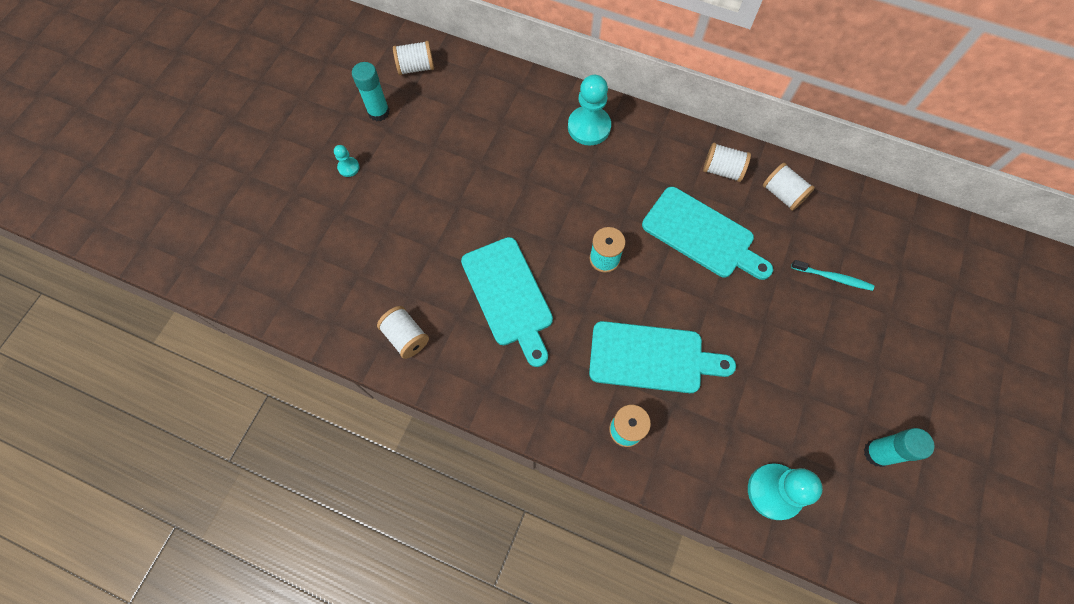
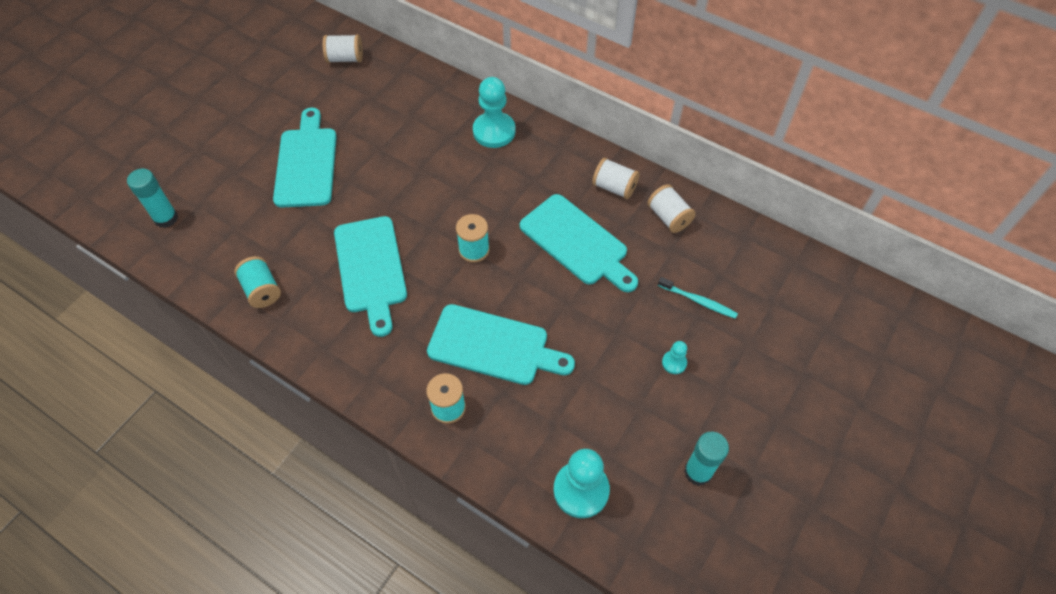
camera: 10 degrees right, 10 degrees down
turquoise pawn [334,145,360,177] -> turquoise pawn moved to [662,341,687,374]
turquoise glue stick [352,62,390,121] -> turquoise glue stick moved to [127,169,178,228]
white spool [377,306,429,359] -> turquoise spool [234,256,281,308]
none -> turquoise cutting board [273,108,337,208]

